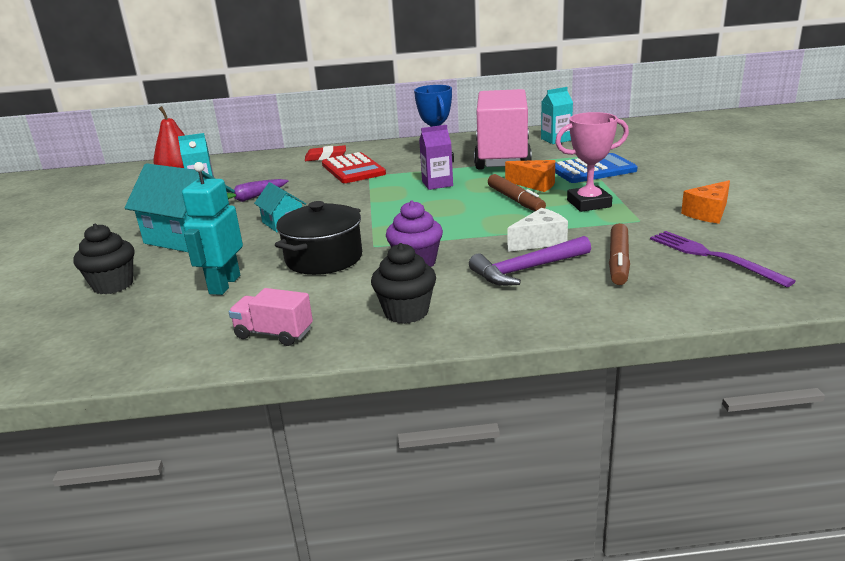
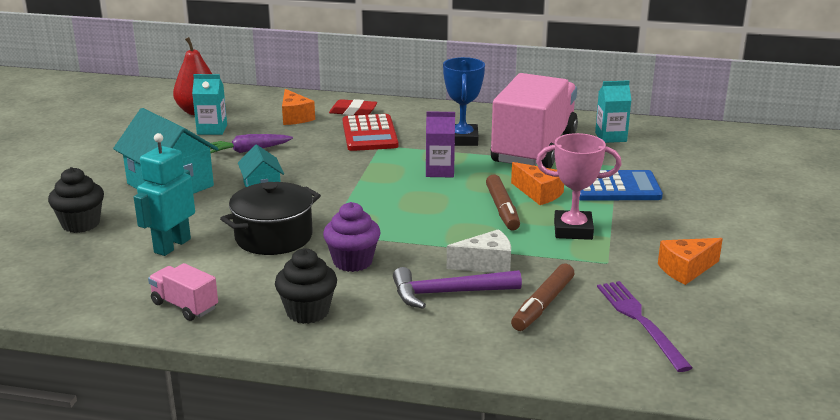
camera: 15 degrees right, 0 degrees up
none -> orange cheese [282,89,315,125]

